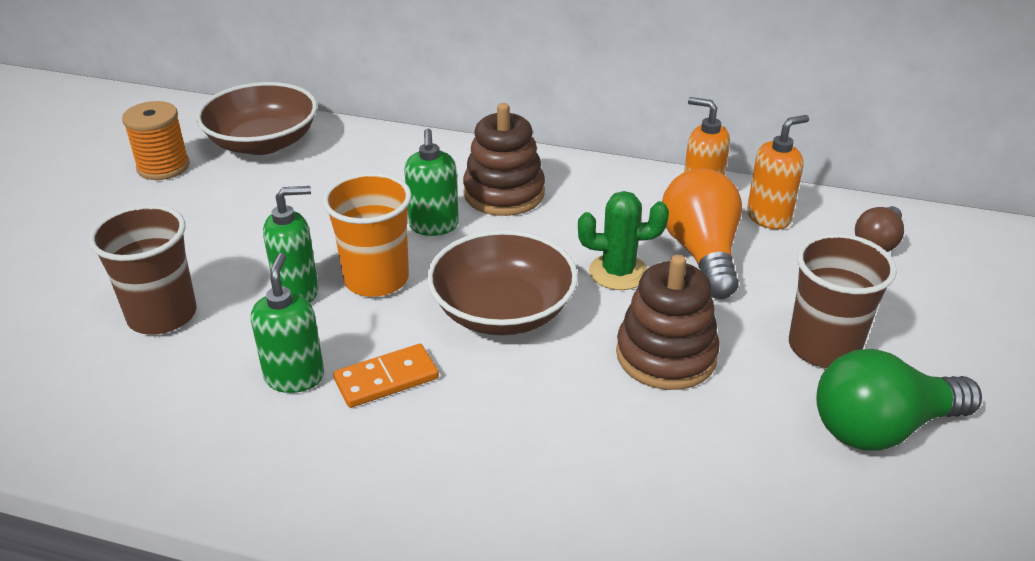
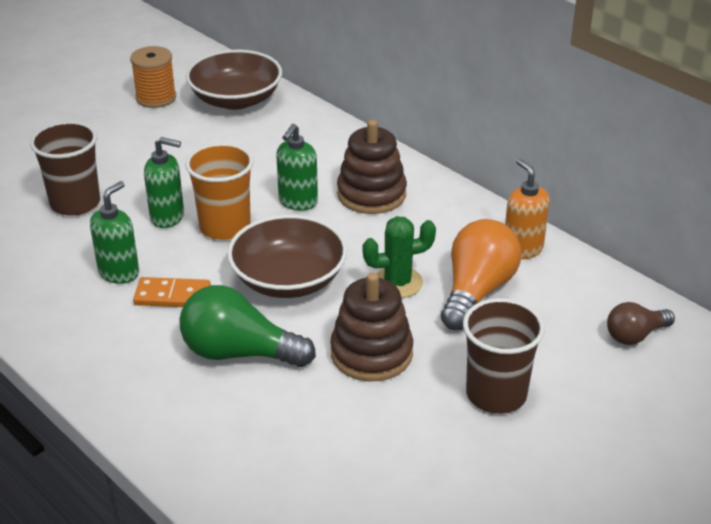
camera: 30 degrees right, 0 degrees up
green cactus [578,191,669,290] -> green cactus turned 45 degrees counterclockwise [363,216,436,298]
orange soap dispenser [747,115,809,229] -> none
green light bulb [816,349,982,450] -> green light bulb moved to [180,285,316,367]

